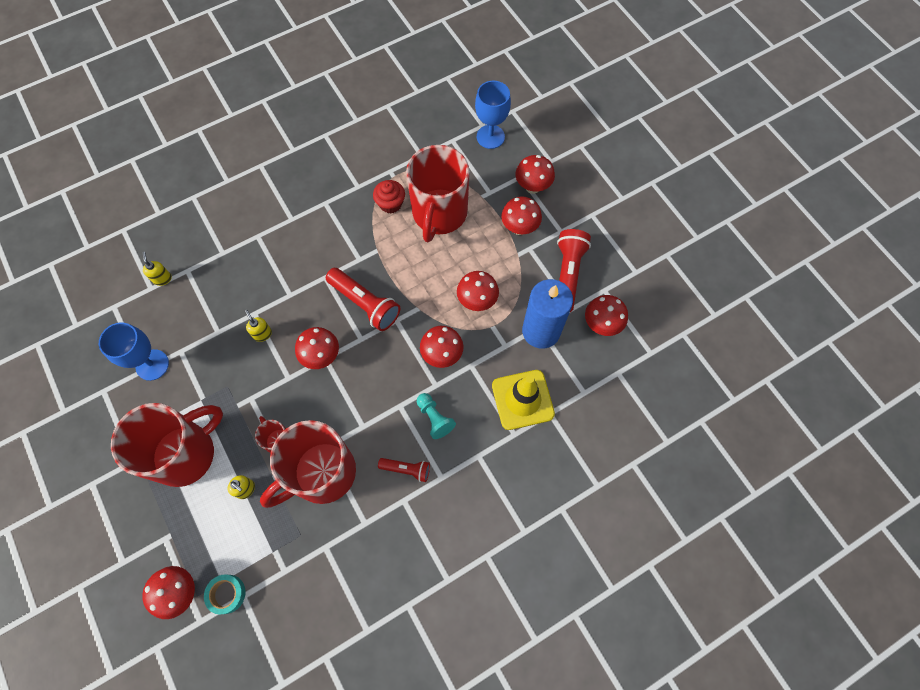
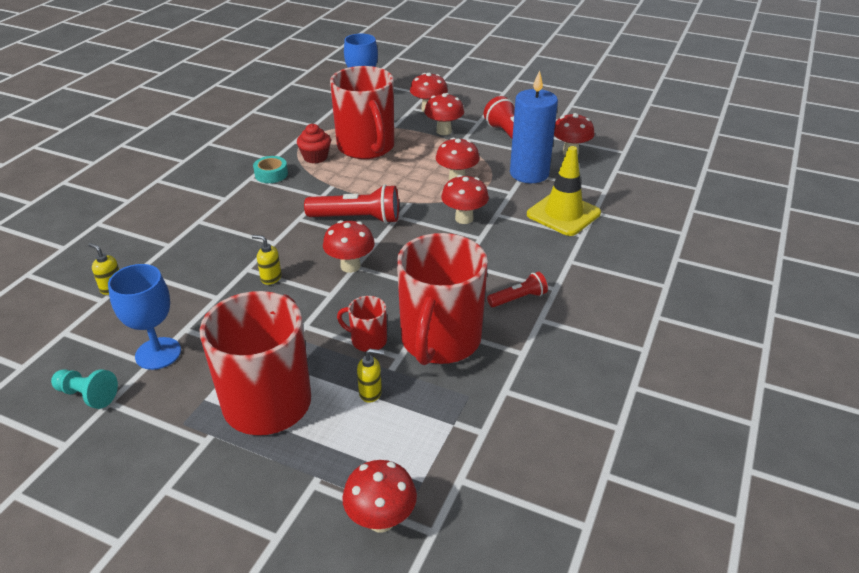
camera: 35 degrees left, 30 degrees down
turquoise tape [204,575,246,615] -> turquoise tape moved to [253,156,288,183]
turquoise pawn [417,393,456,439] -> turquoise pawn moved to [51,369,118,409]

